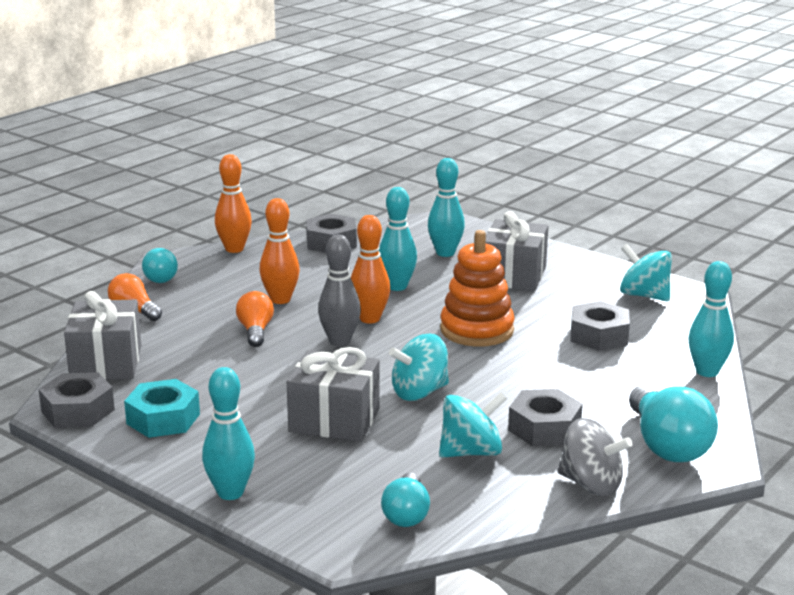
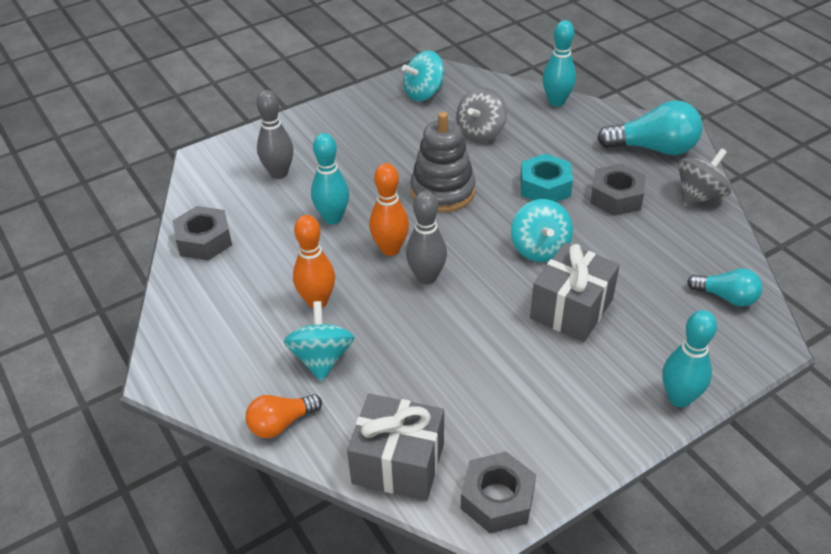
camera: 70 degrees left, 20 degrees up
turquoise nut [124,379,200,438] -> turquoise nut moved to [520,153,573,202]
turquoise light bulb [142,248,178,283] -> none
orange bowling pin [215,154,252,253] -> none
orange light bulb [236,291,274,347] -> none
turquoise bowling pin [428,158,465,257] -> grey bowling pin [256,90,293,179]
turquoise spinning top [439,392,507,458] -> turquoise spinning top moved to [284,301,355,382]
orange stacking toy [440,230,515,347] -> grey stacking toy [410,112,476,212]
grey gift [486,211,548,291] -> none
grey nut [571,301,630,351] -> grey spinning top [456,87,507,142]

